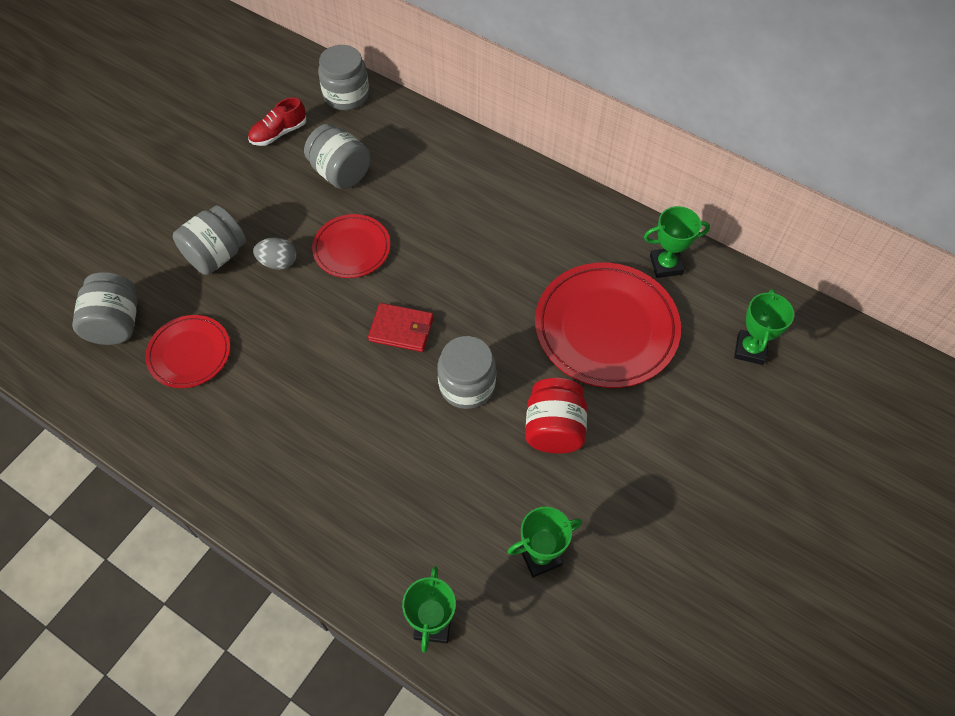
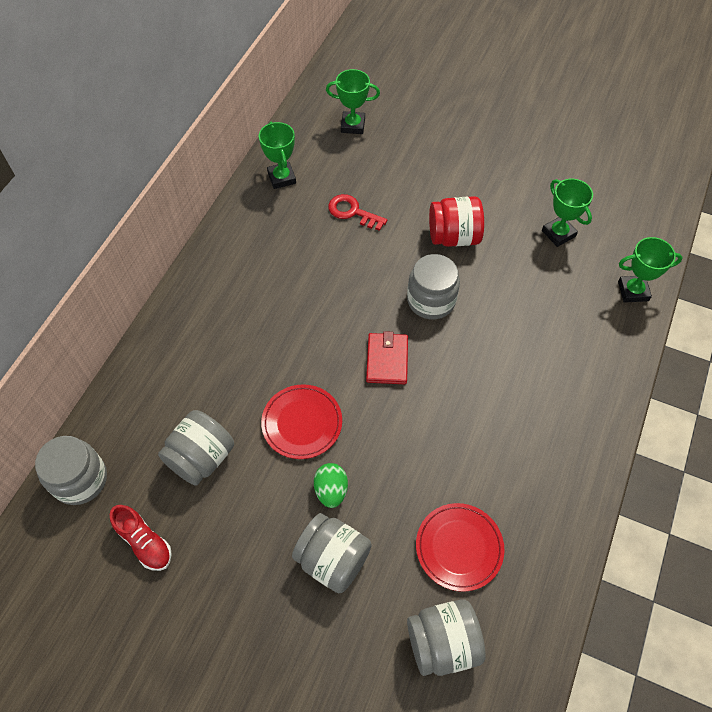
camera: 100 degrees left, 0 degrees up
grey egg [253,238,296,270] -> green egg [314,463,348,508]
red plate [535,263,681,388] -> red key [328,194,387,231]

